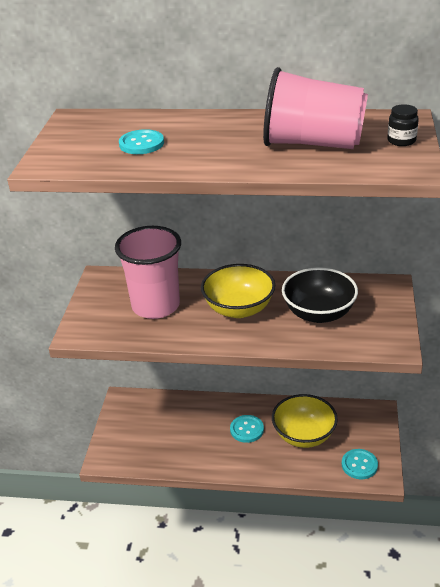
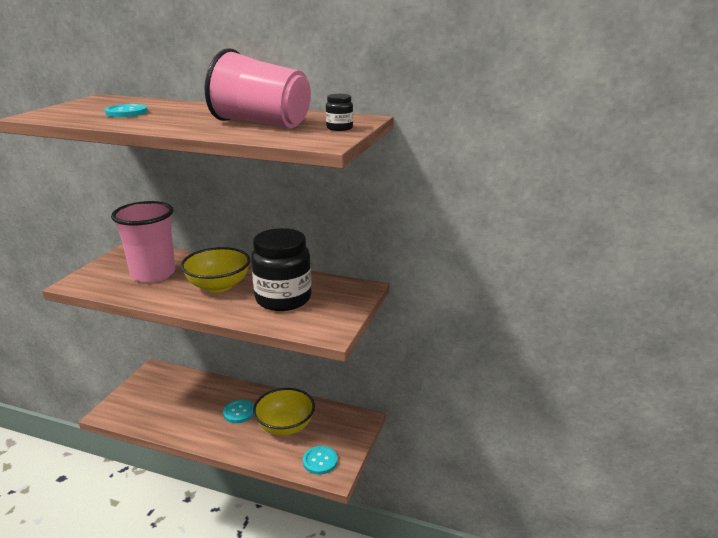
camera: 10 degrees right, 10 degrees down
black bowl [282,267,358,323] -> black jar [251,228,311,311]

